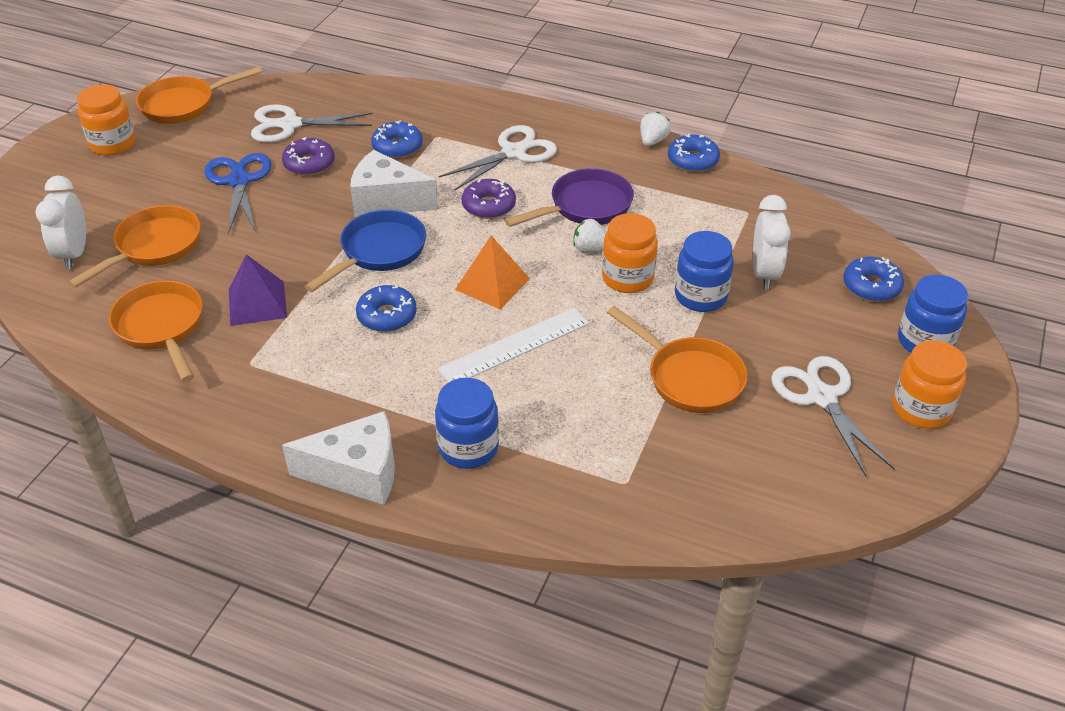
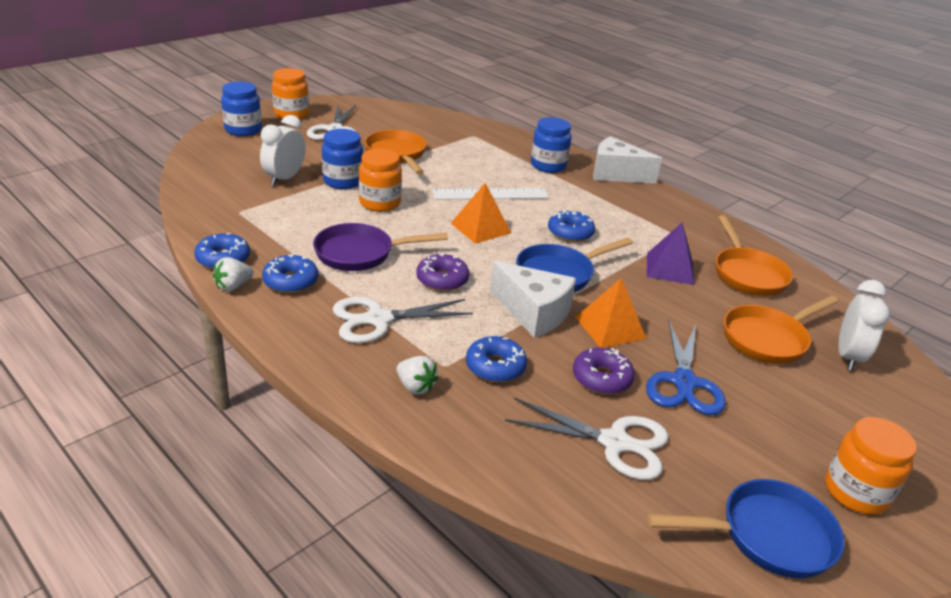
camera: 160 degrees left, 10 degrees down
orange pan [136,66,262,124] -> blue pan [647,479,844,579]
white strawberry [573,219,606,253] -> white strawberry moved to [396,356,439,395]
blue donut [843,257,904,302] -> blue donut moved to [262,254,318,293]
none -> orange pyramid [575,278,646,348]

